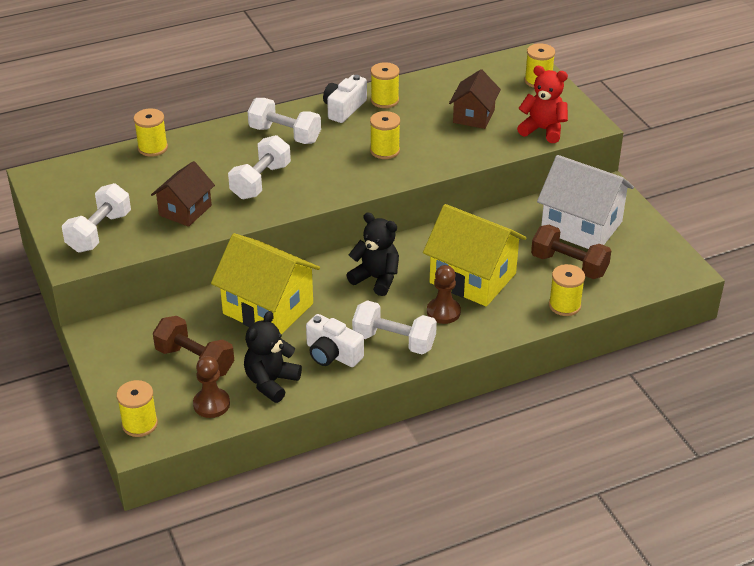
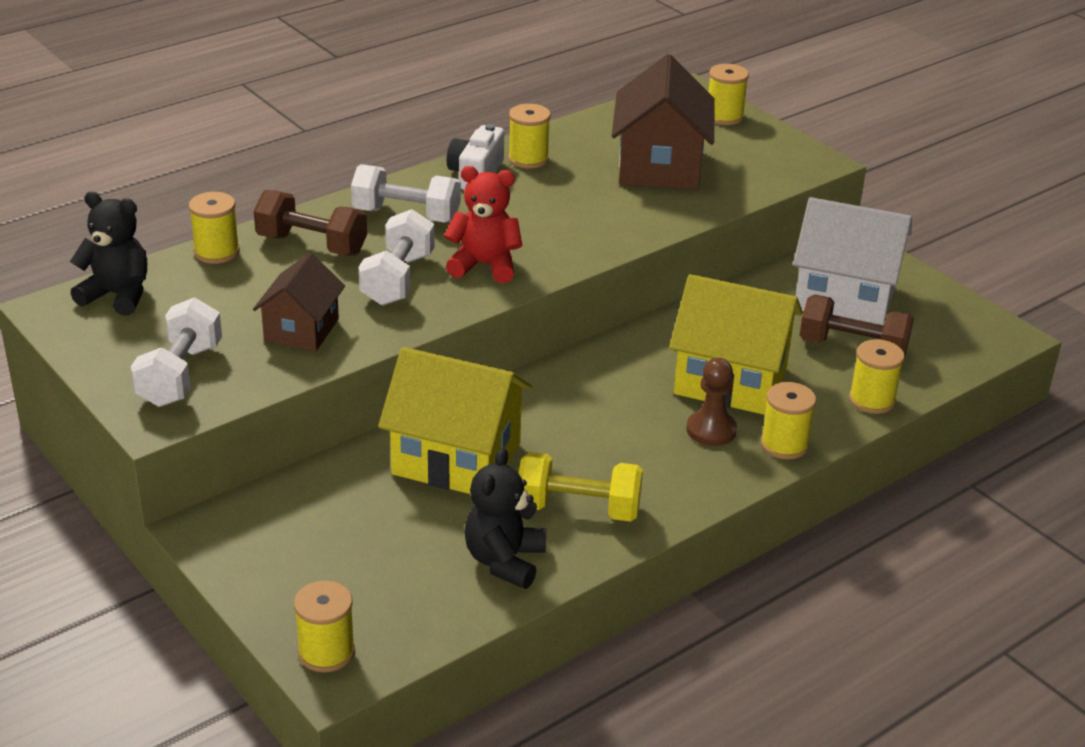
camera: 15 degrees left, 5 degrees down
brown dumbbell [153,316,234,376] -> brown dumbbell moved to [254,190,367,256]
brown pawn [193,356,230,418] -> none
white camera [306,314,364,367] -> yellow dumbbell [519,452,643,522]
black teddy bear [346,213,399,296] -> black teddy bear moved to [70,192,147,316]
white dumbbell [352,300,437,354] -> none
yellow spool [370,111,400,159] -> yellow spool moved to [761,382,816,460]
brown house [449,69,501,129] -> brown house [612,54,715,190], size x1.66
red teddy bear [517,66,568,143] -> red teddy bear moved to [444,166,522,283]

